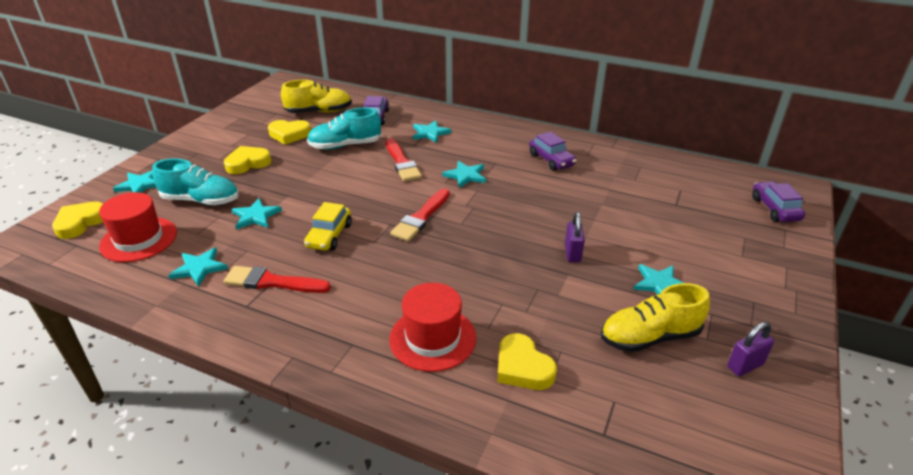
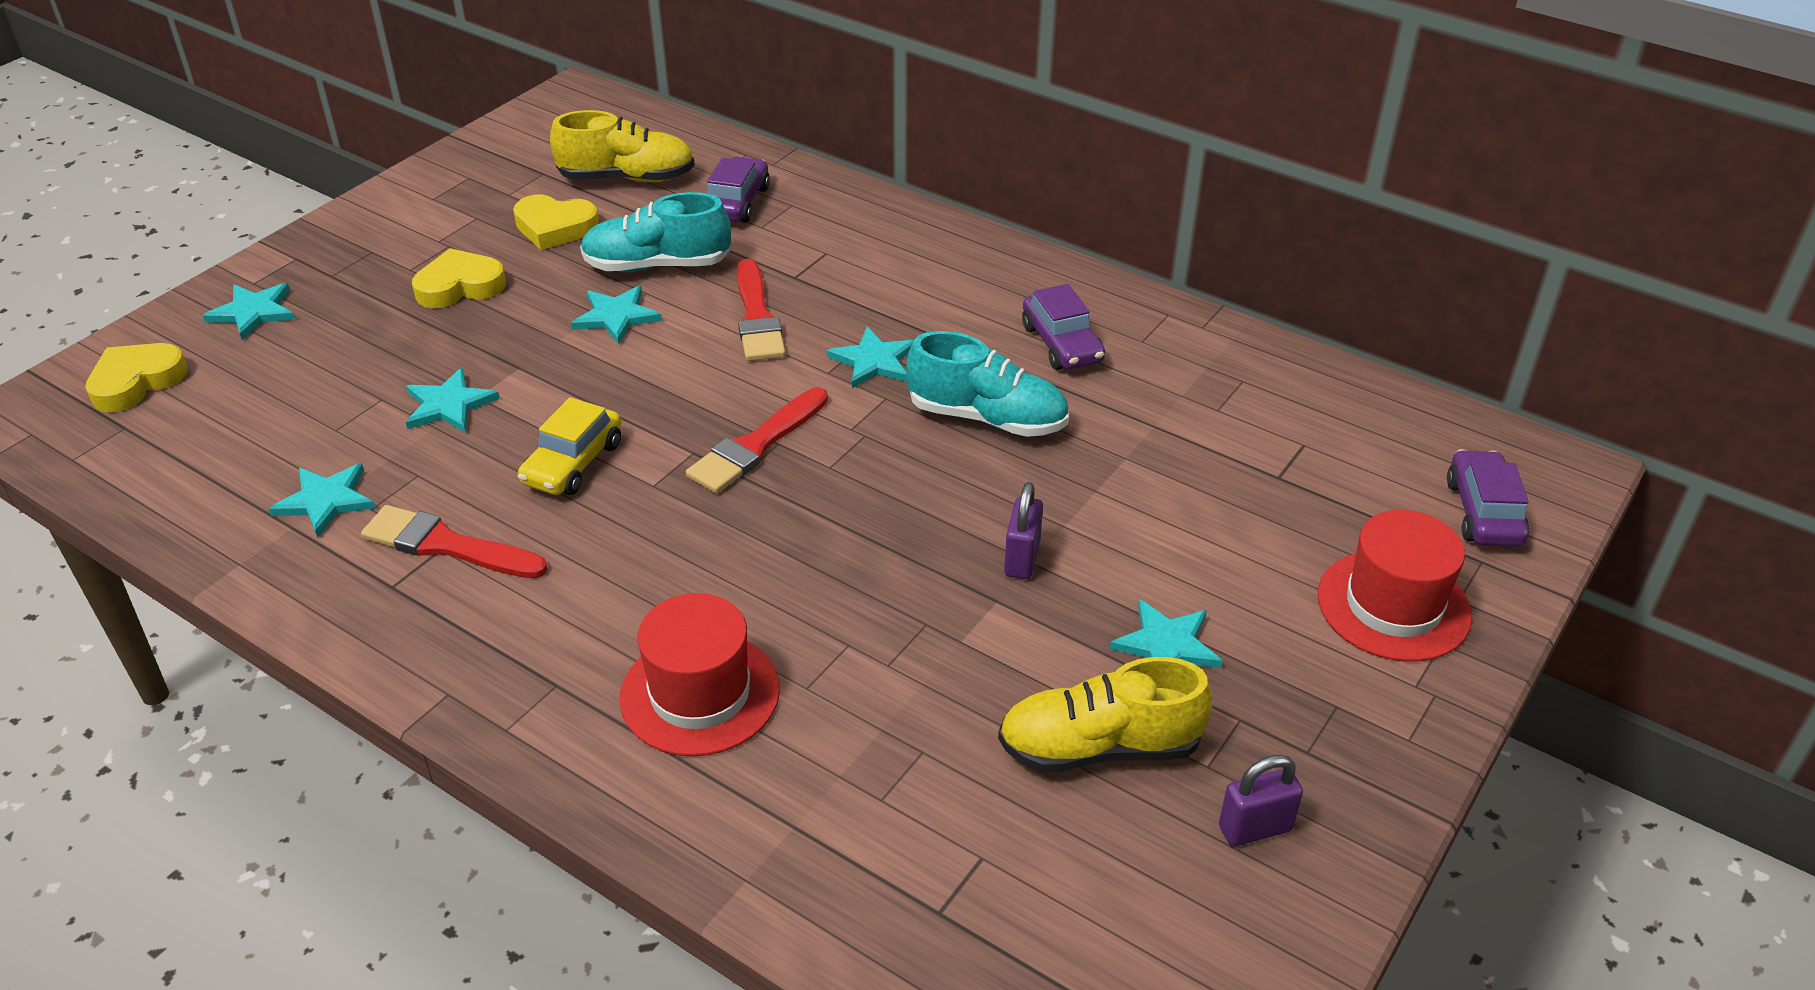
camera: 10 degrees right, 5 degrees up
red hat [99,192,177,262] -> red hat moved to [1318,510,1472,662]
turquoise shoe [152,159,239,205] -> turquoise shoe moved to [906,331,1069,437]
turquoise star [413,120,452,143] -> turquoise star moved to [571,286,662,344]
yellow heart [497,333,557,390] -> none

